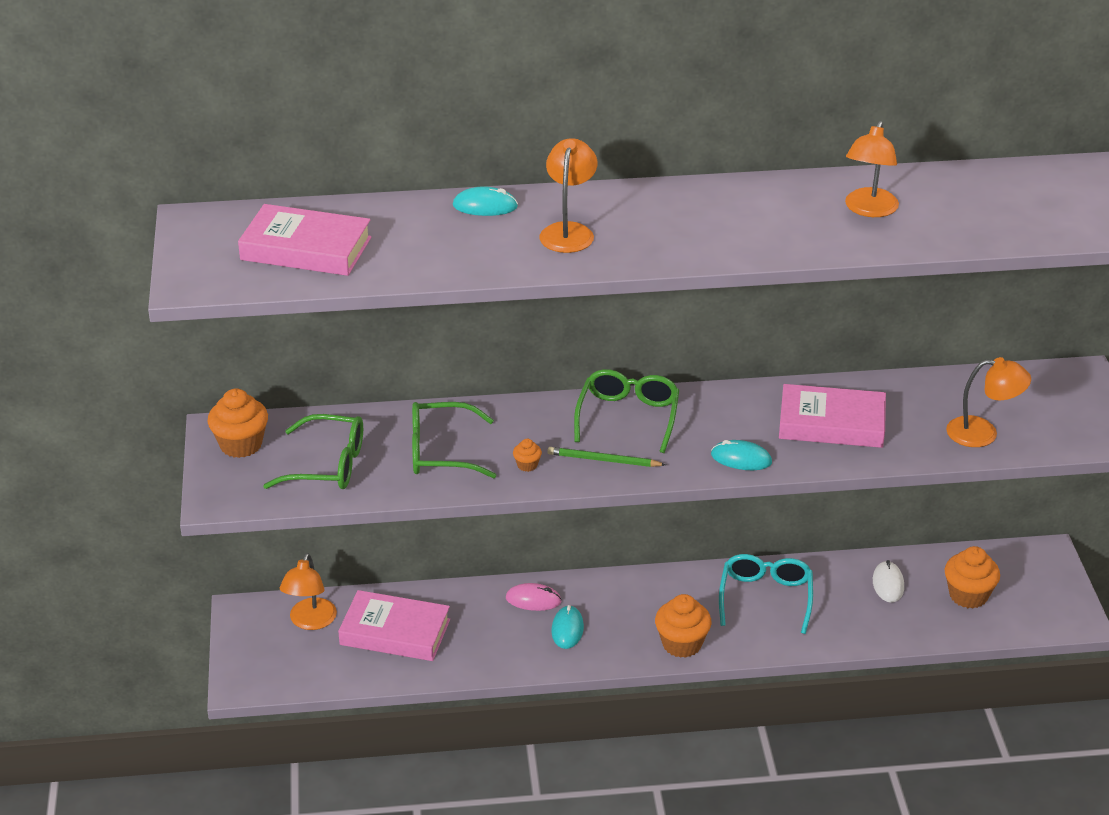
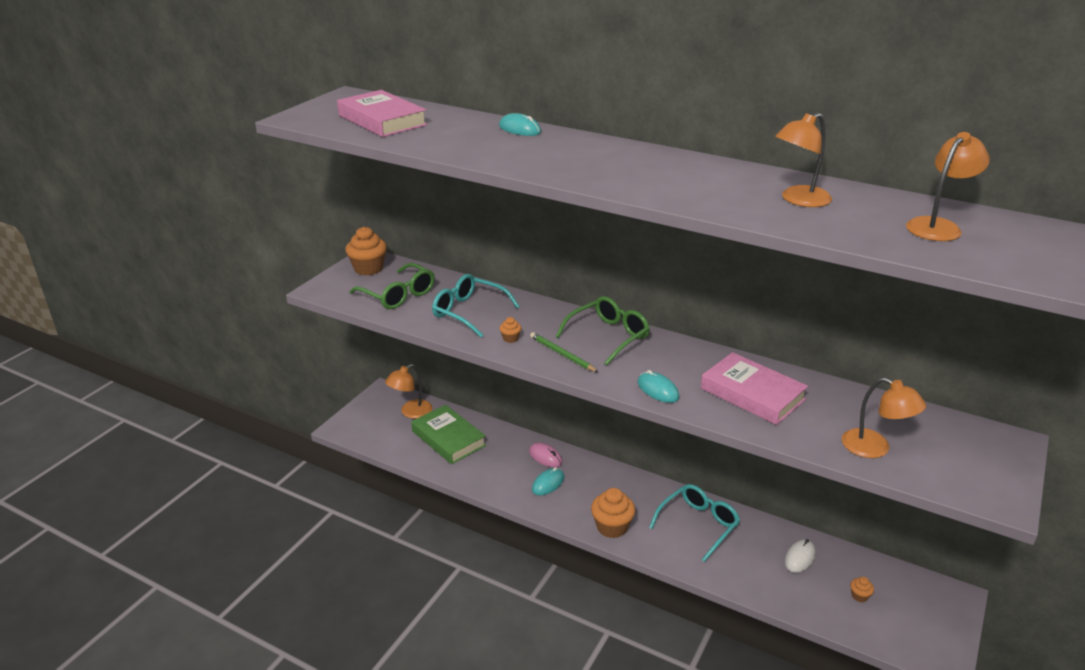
camera: 35 degrees right, 5 degrees down
pink book [338,590,450,661] -> green book [411,405,486,464]
green glasses [412,402,497,478] -> turquoise glasses [432,274,520,337]
orange lamp [539,138,598,253] -> orange lamp moved to [906,132,990,241]
orange cupcake [945,546,1000,609] -> orange cupcake [850,577,874,602], size x0.48

